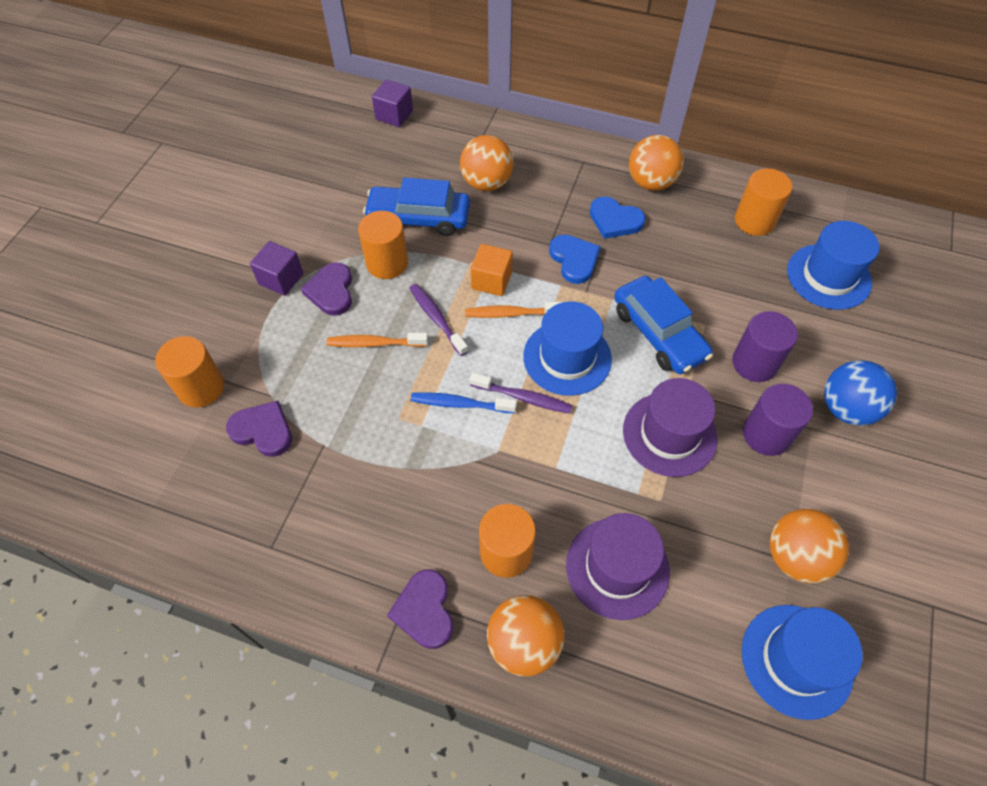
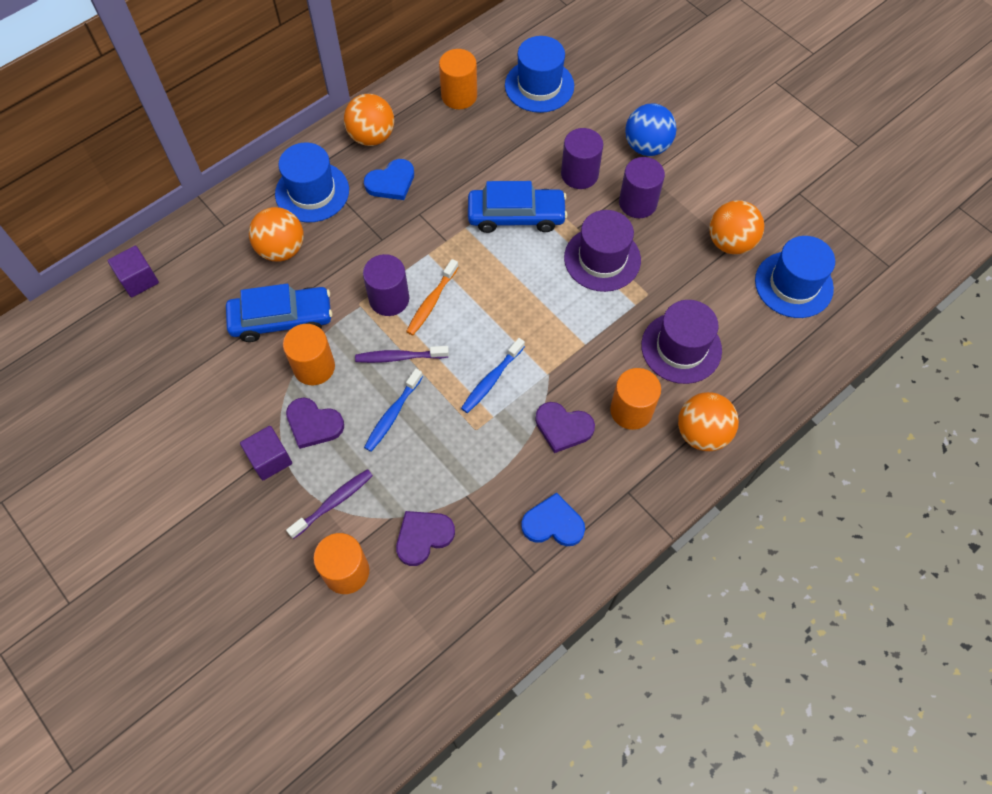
camera: 60 degrees left, 5 degrees up
orange toothbrush [326,333,428,347] -> blue toothbrush [364,369,423,452]
blue car [363,178,470,236] -> blue car turned 135 degrees counterclockwise [226,284,332,342]
purple heart [387,569,453,649] -> purple heart moved to [535,402,595,453]
purple toothbrush [470,372,573,414] -> purple toothbrush moved to [286,469,373,539]
orange cube [471,244,513,296] -> purple cylinder [363,254,409,316]
blue hat [523,301,612,396] -> blue hat moved to [275,143,349,222]
blue heart [549,235,601,284] -> blue heart moved to [521,493,585,546]

